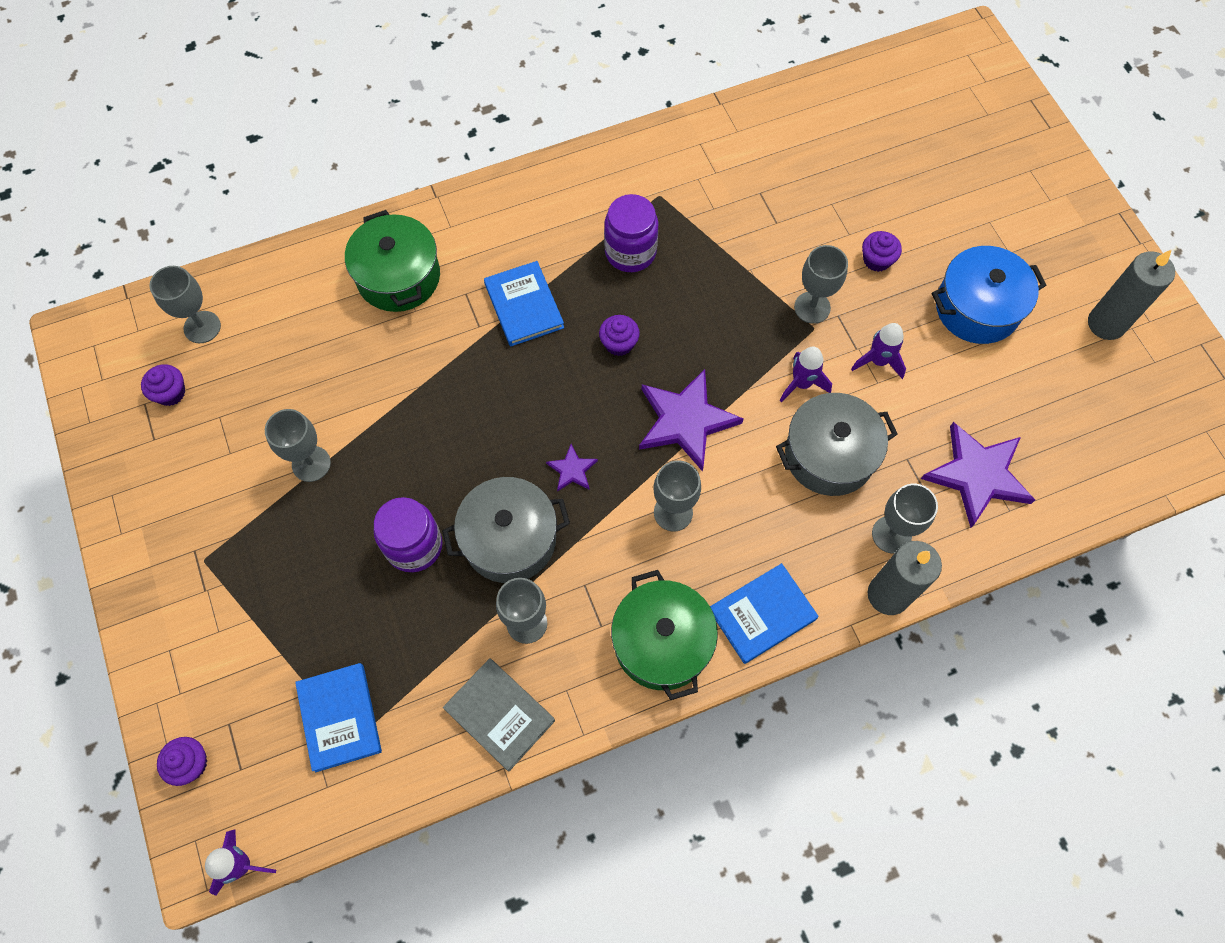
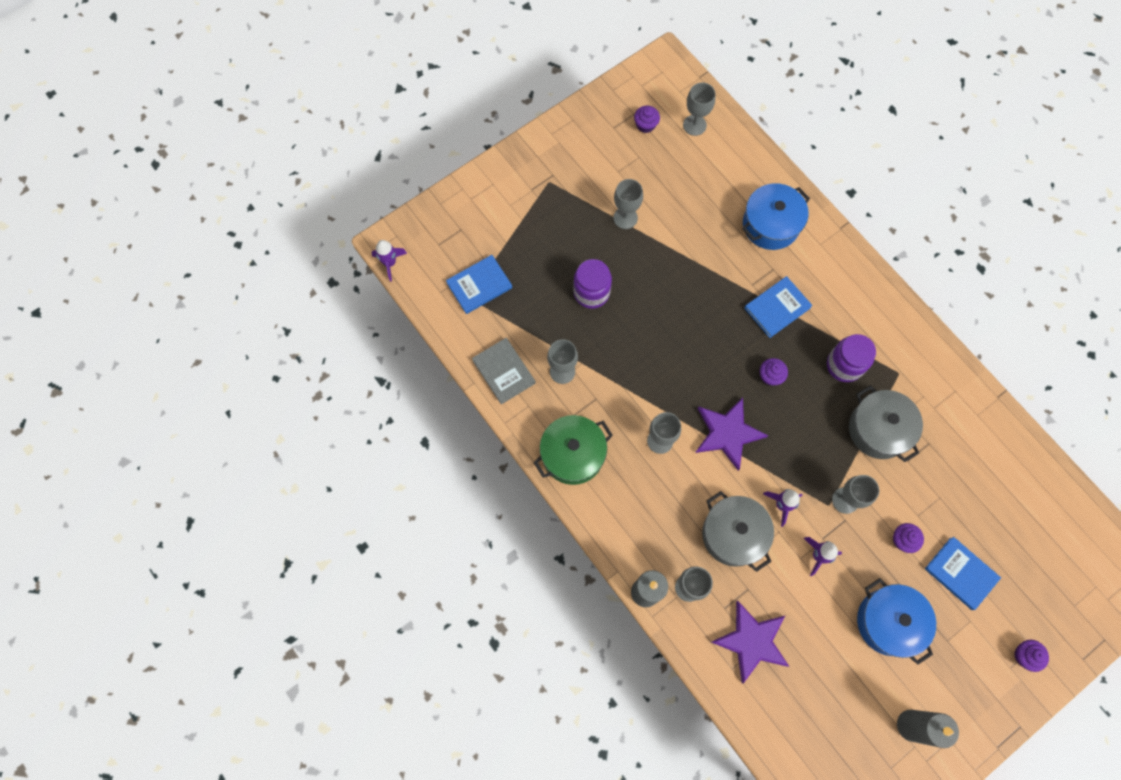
camera: 75 degrees right, 5 degrees up
purple cupcake [157,737,207,786] -> purple cupcake moved to [1014,640,1049,672]
green pot [345,210,440,312] -> blue pot [742,183,810,250]
grey pot [442,477,570,583] -> grey pot moved to [849,385,923,462]
grey book [443,658,555,772] -> grey book turned 60 degrees counterclockwise [472,338,536,404]
purple star [546,444,598,492] -> none
blue book [710,563,818,664] -> blue book moved to [925,537,1001,610]

